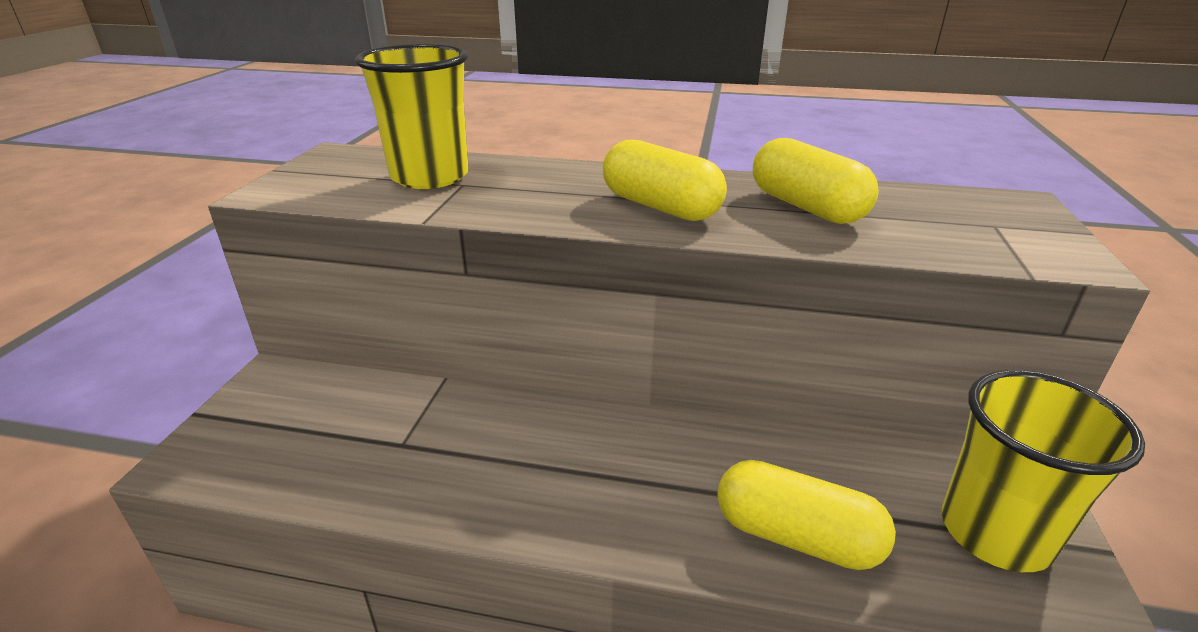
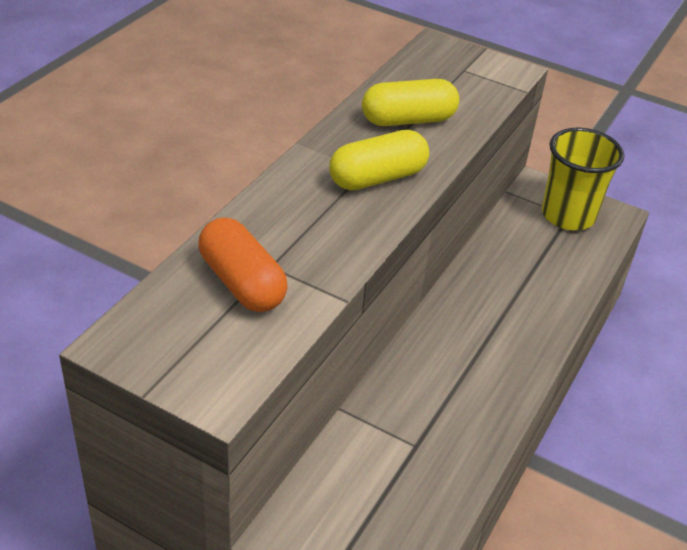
camera: 75 degrees left, 10 degrees up
yellow cup [355,44,468,189] -> orange capsule [198,217,288,312]
yellow capsule [717,460,896,570] -> none

